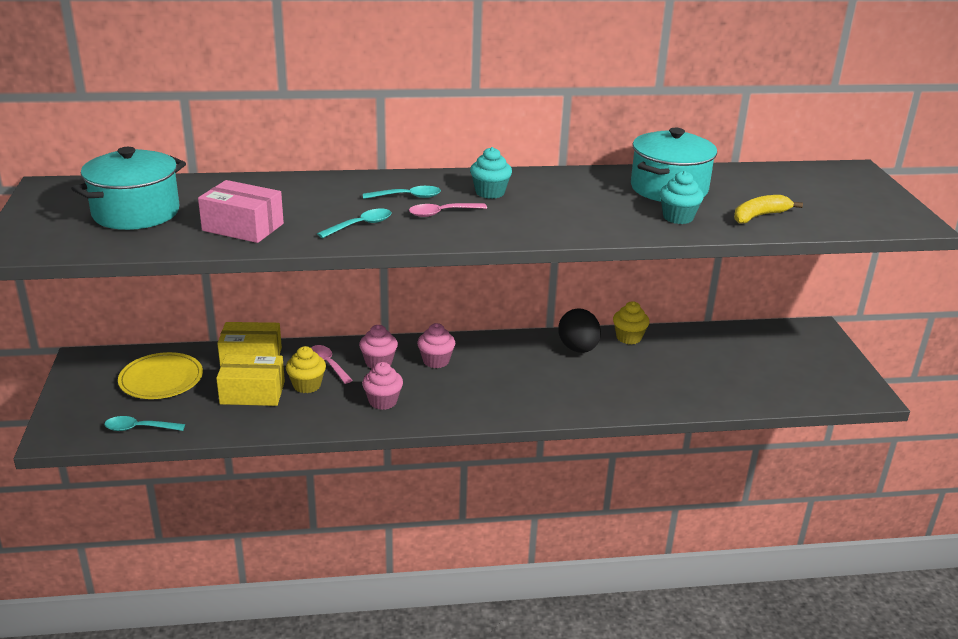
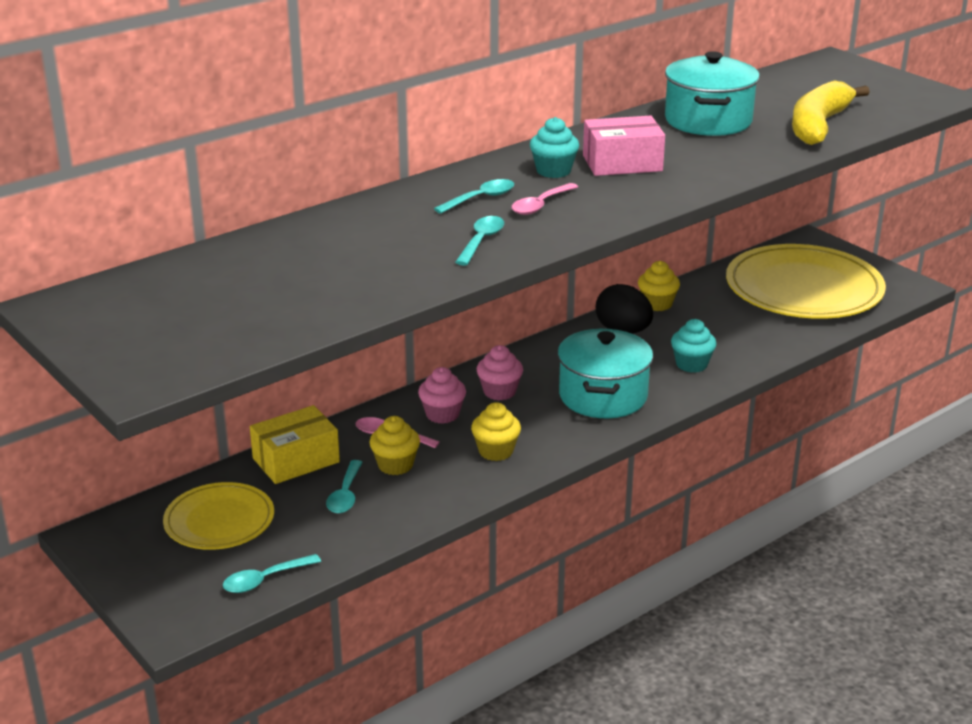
camera: 30 degrees left, 0 degrees up
turquoise pot [71,147,186,230] -> turquoise pot moved to [558,329,653,418]
pink box [198,180,284,243] -> pink box moved to [583,116,665,176]
yellow box [216,354,285,406] -> turquoise spoon [326,460,363,513]
pink cupcake [362,362,403,410] -> yellow cupcake [471,402,521,461]
turquoise cupcake [660,171,704,224] -> turquoise cupcake moved to [671,319,717,373]
yellow banana [734,195,803,224] -> yellow banana [792,81,870,145], size x1.66
none -> yellow plate [726,244,886,319]

